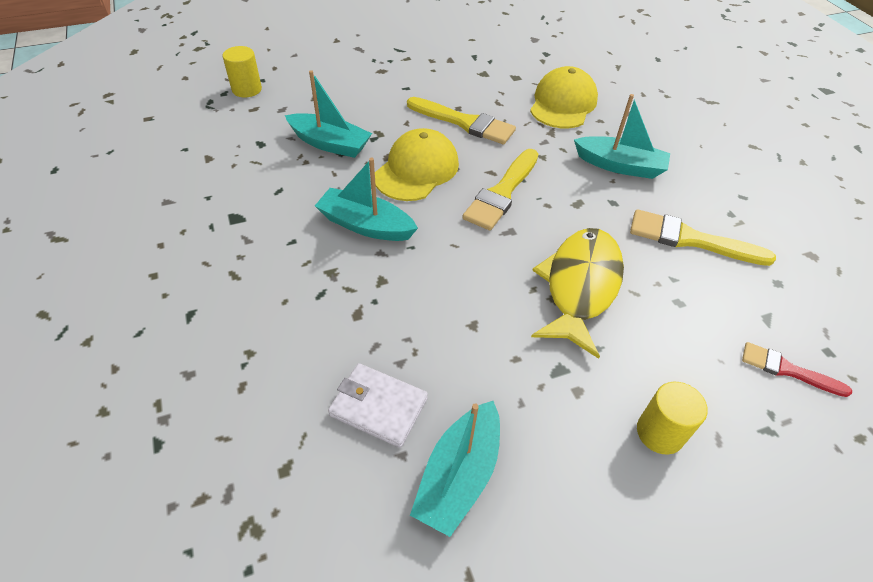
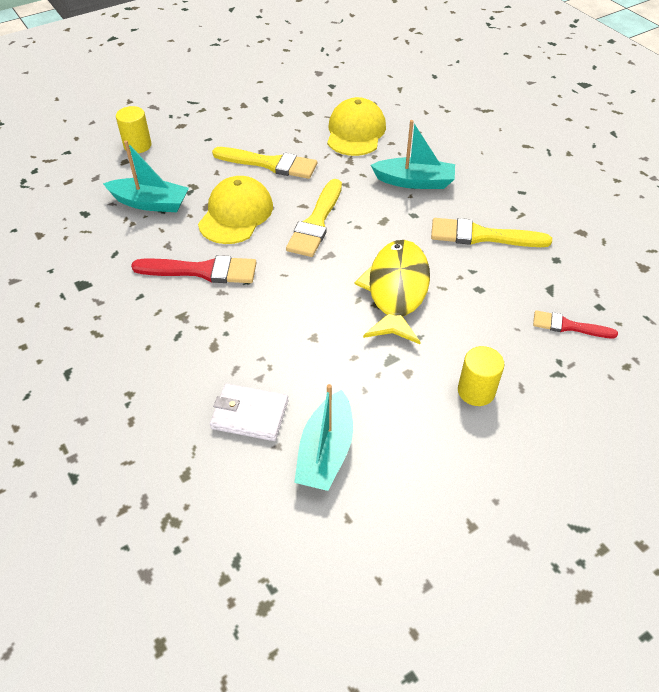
camera: 10 degrees left, 0 degrees up
yellow cylinder [223,46,262,97] -> yellow cylinder moved to [116,106,152,153]
turquoise boat [315,158,418,241] -> red brush [131,255,257,283]

